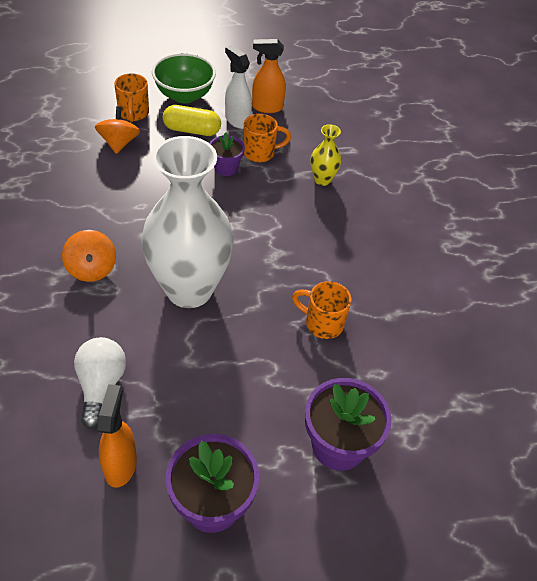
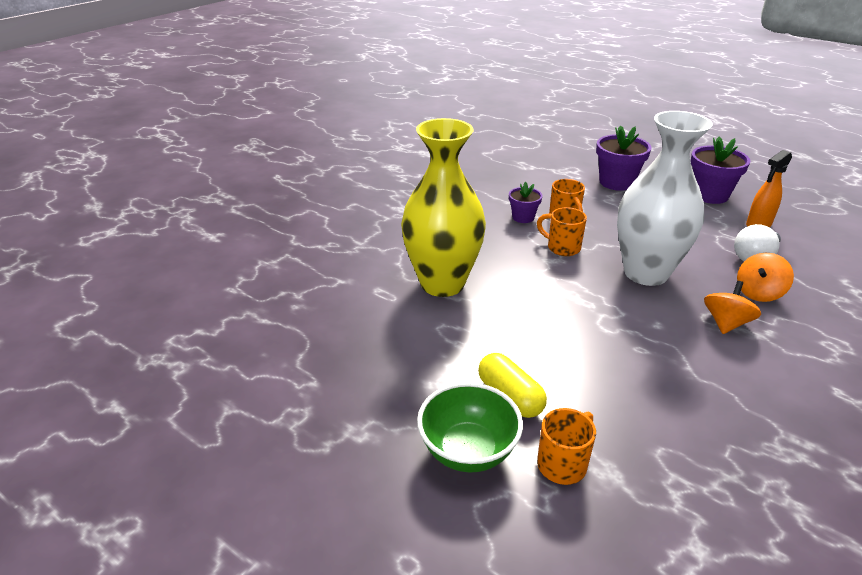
camera: 130 degrees left, 15 degrees down
orange spinning top [95,106,140,154] -> orange spinning top moved to [737,253,794,302]
purple flower pot [209,132,245,176] -> purple flower pot moved to [509,182,543,223]
white spray bottle [225,45,252,129] -> none
orange mug [243,114,291,162] -> orange mug moved to [537,207,587,256]
orange spray bottle [252,39,286,113] -> none
yellow vase [311,124,341,186] -> yellow vase [401,118,486,297], size x2.41

